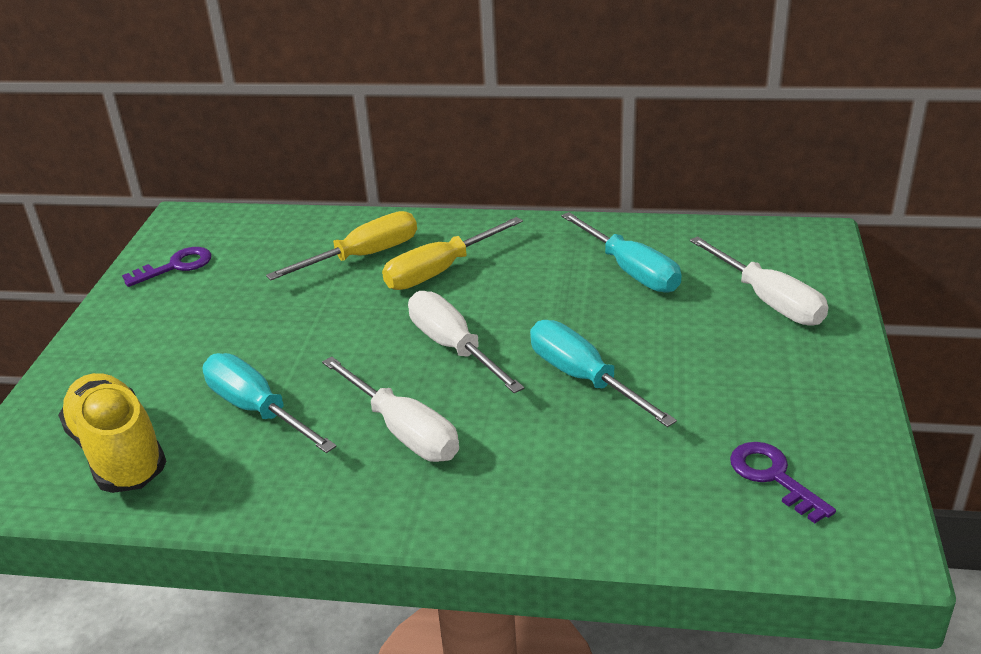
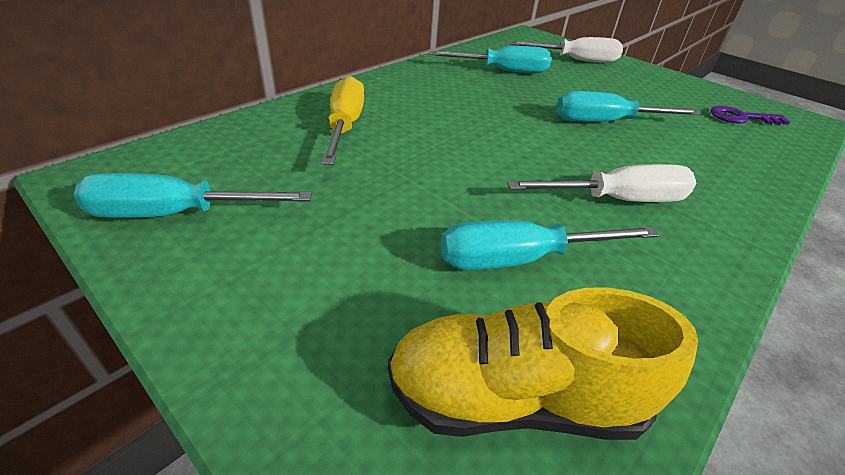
camera: 60 degrees left, 5 degrees up
purple key [122,247,212,287] -> turquoise screwdriver [74,173,312,218]
yellow screwdriver [382,217,523,290] -> none
white screwdriver [408,291,524,393] -> none

